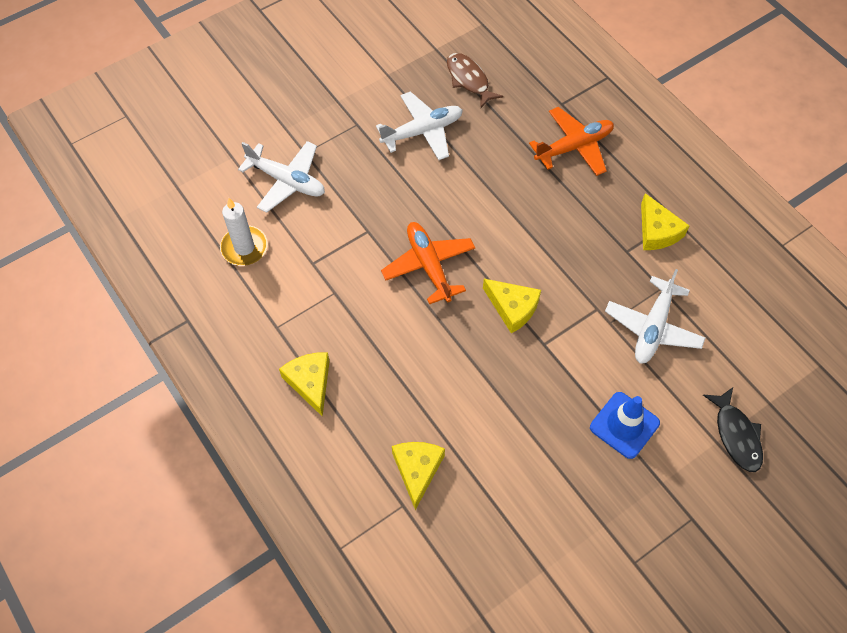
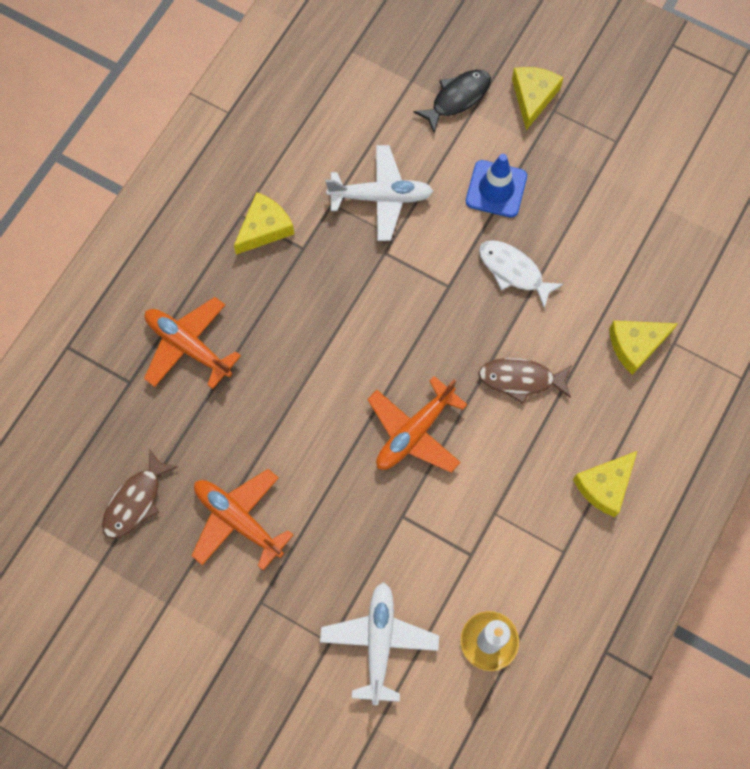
camera: 115 degrees left, 10 degrees up
white plane [376,92,463,160] -> orange plane [192,469,294,570]
yellow cheese [483,279,541,334] -> yellow cheese moved to [512,67,563,130]
none -> white fish [479,240,564,308]
none -> brown fish [479,358,572,404]

